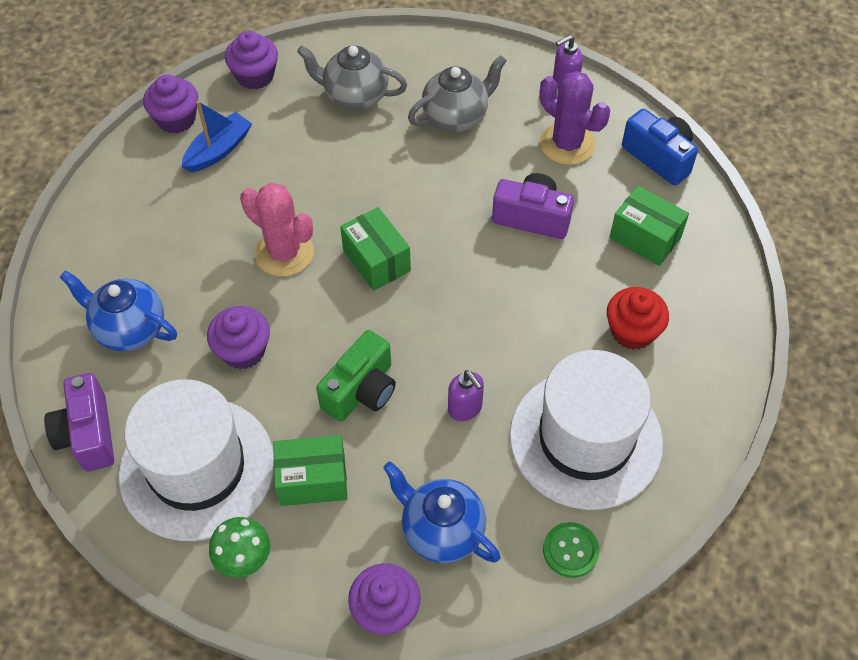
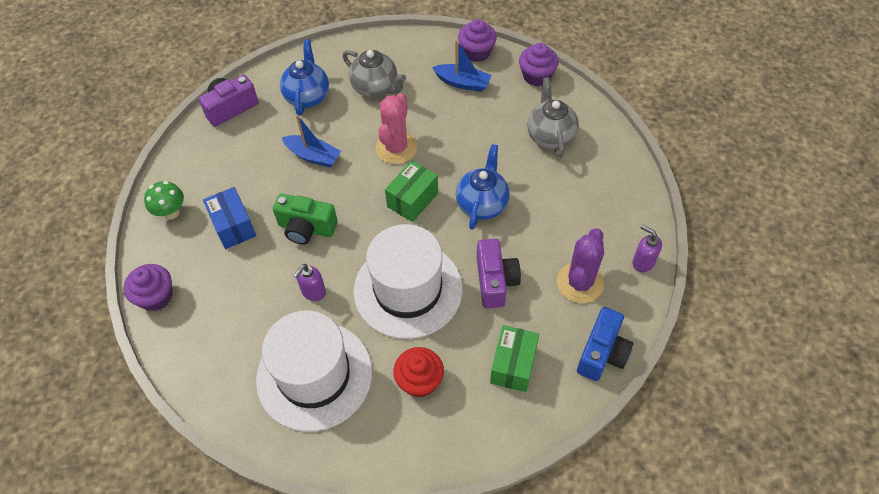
camera: 70 degrees right, 0 degrees up
white hat [119,379,274,541] -> white hat moved to [353,224,463,339]
purple cupcake [207,306,270,369] -> blue boat [282,115,341,168]
green box [273,435,348,506] -> blue box [203,187,256,249]
blue teapot [383,461,500,563] -> blue teapot moved to [456,144,510,230]
grey teapot [408,55,507,132] -> grey teapot moved to [343,50,406,98]
green button [543,522,599,578] -> none

